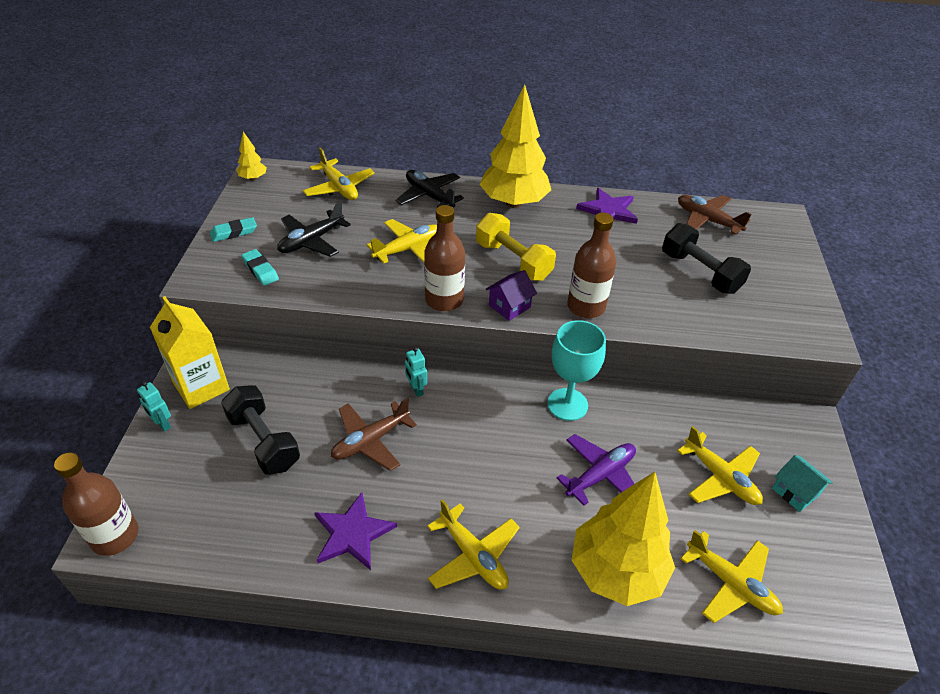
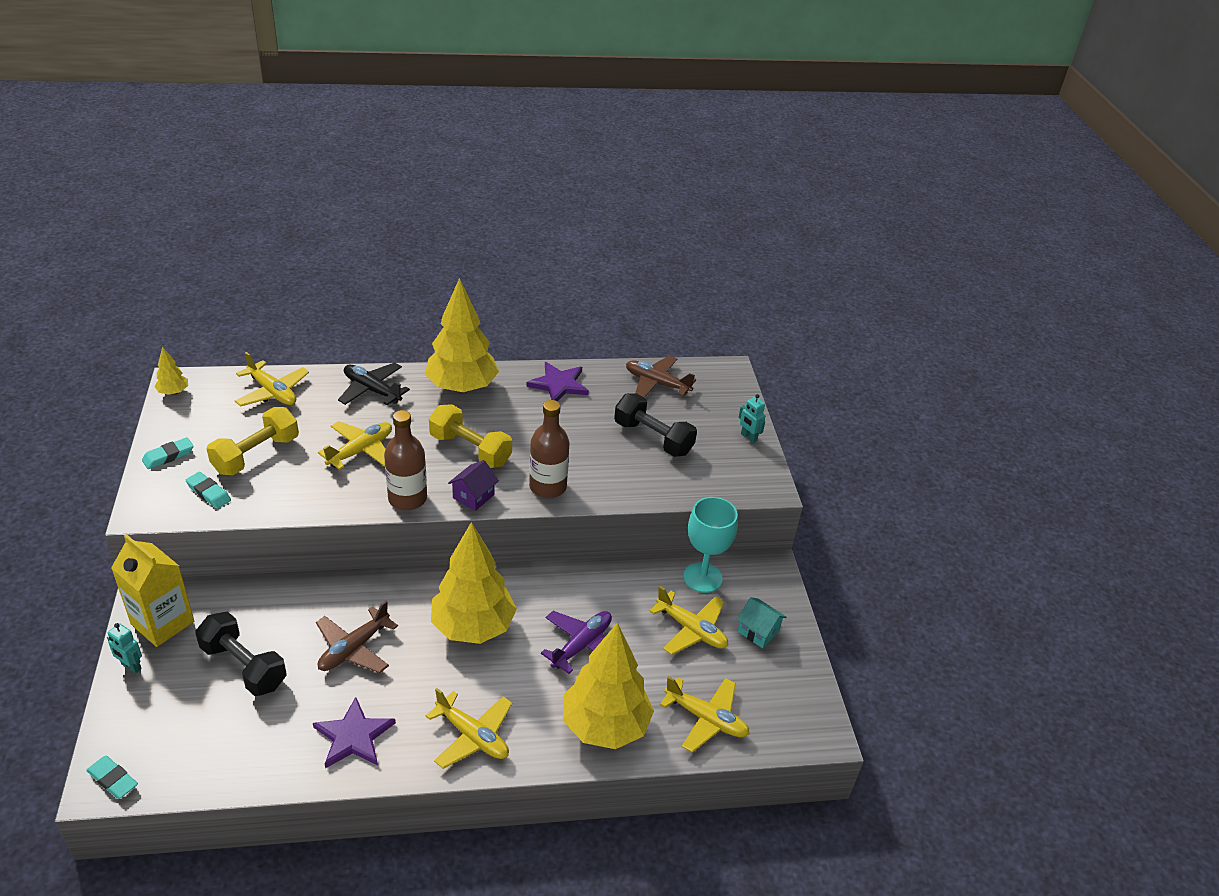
camera: 15 degrees left, 5 degrees down
brown bottle [54,453,139,556] -> turquoise eraser [86,756,138,799]
black plane [277,201,351,257] -> yellow dumbbell [206,407,299,475]
turquoise robot [405,347,427,397] -> turquoise robot moved to [739,394,765,443]
turquoise goblet [547,320,606,421] -> turquoise goblet moved to [683,497,738,593]
none -> yellow tree [431,522,517,644]

